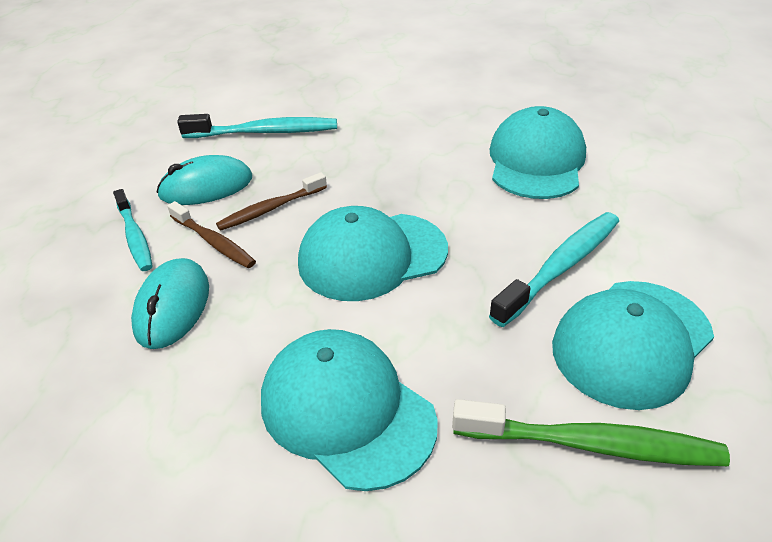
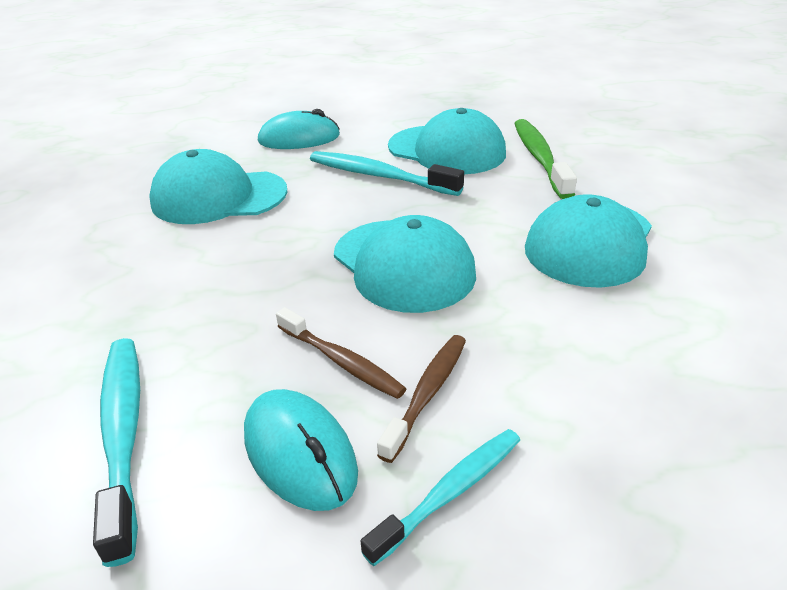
camera: 105 degrees left, 5 degrees down
turquoise mouse [131,258,209,349] -> turquoise mouse moved to [258,109,340,149]

